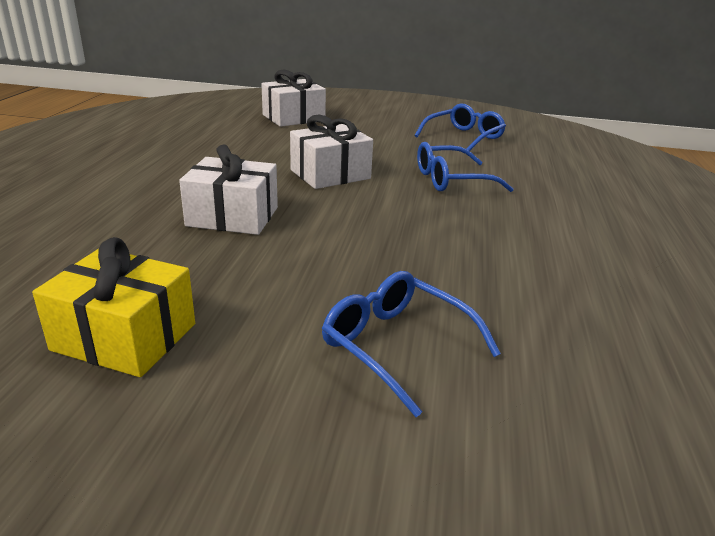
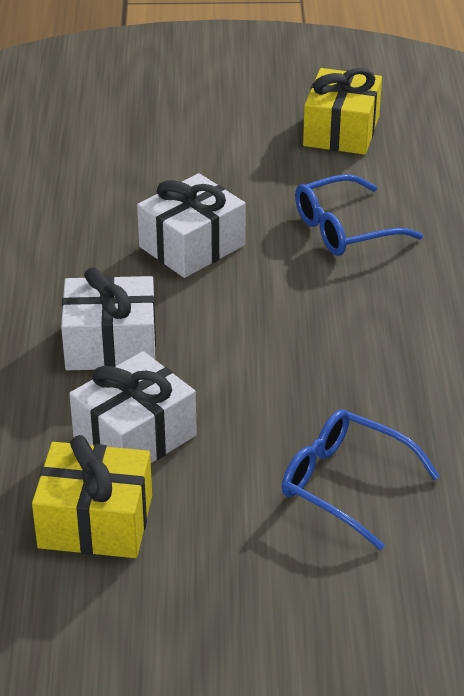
camera: 10 degrees left, 10 degrees up
white gift [261,70,326,127] -> white gift moved to [69,351,197,463]
blue glasses [415,104,506,151] -> yellow gift [303,68,382,155]

